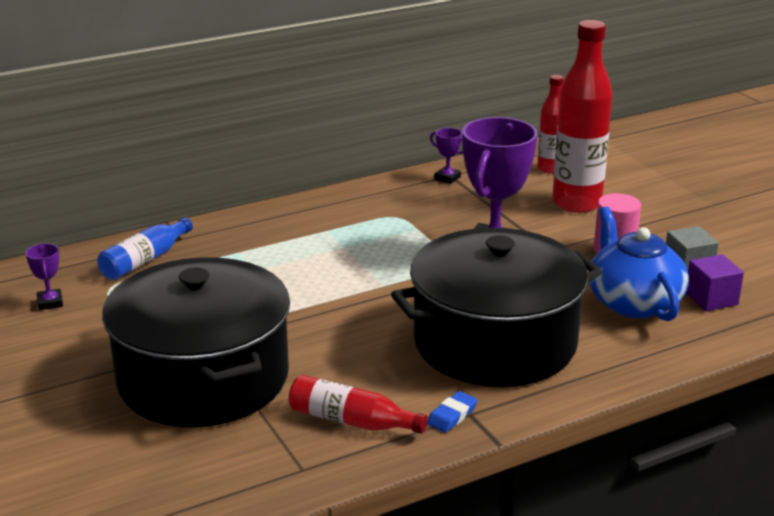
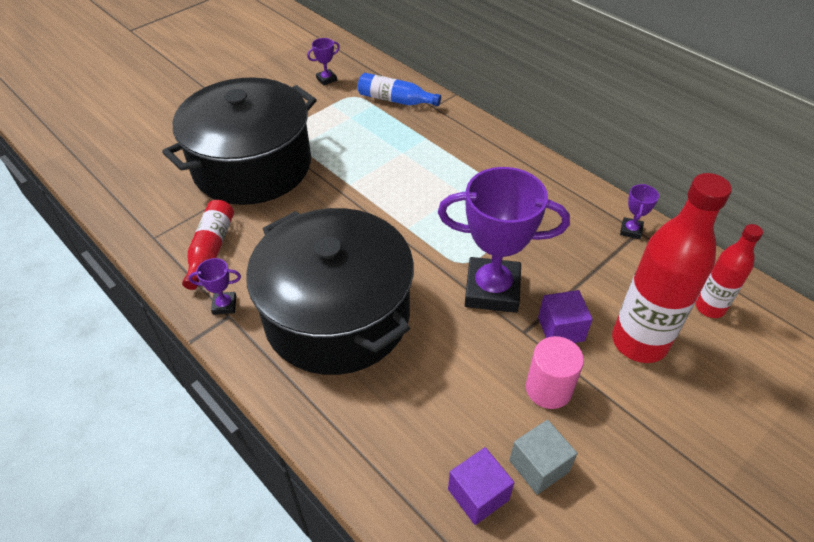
camera: 75 degrees right, 20 degrees up
blue eraser [427,391,478,433] -> purple trophy [189,258,241,315]
blue teapot [589,207,689,321] -> none
none -> purple cube [538,290,593,343]

